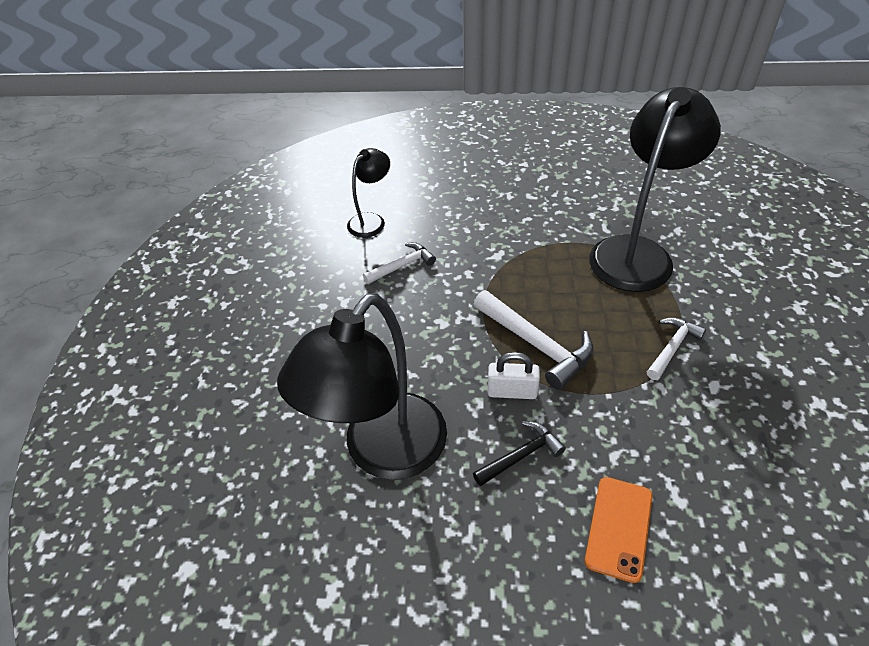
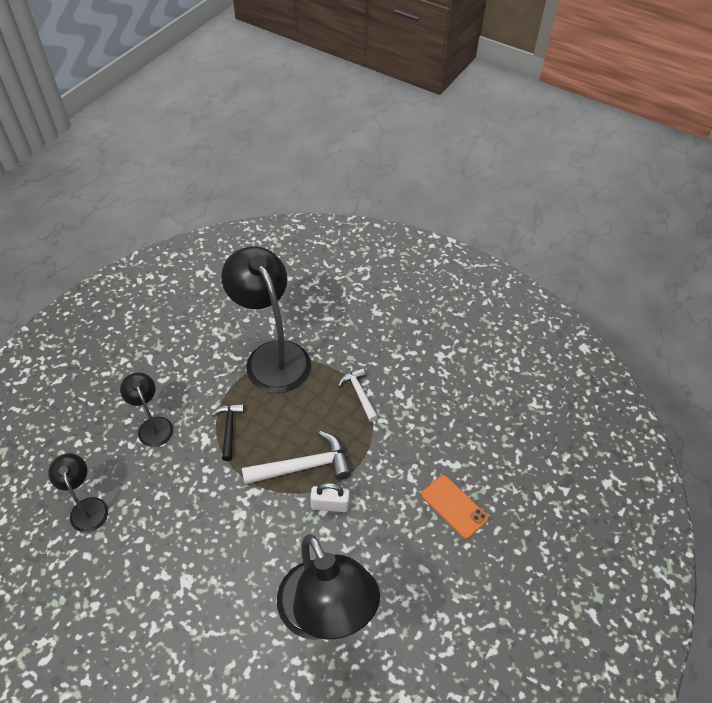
camera: 65 degrees left, 5 degrees up
white hammer [363,242,436,284] -> none
black hammer [473,421,566,486] -> black hammer moved to [211,404,244,461]
white padlock [488,352,540,399] -> white padlock turned 60 degrees clockwise [310,483,350,512]
none -> black lamp [120,372,173,447]

